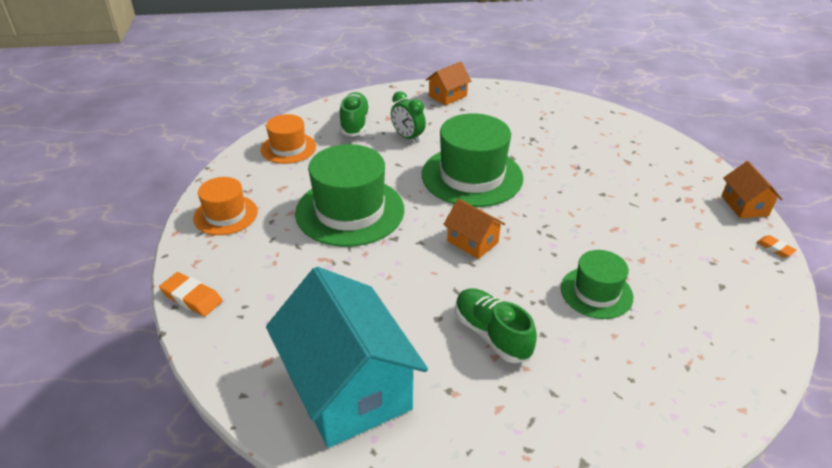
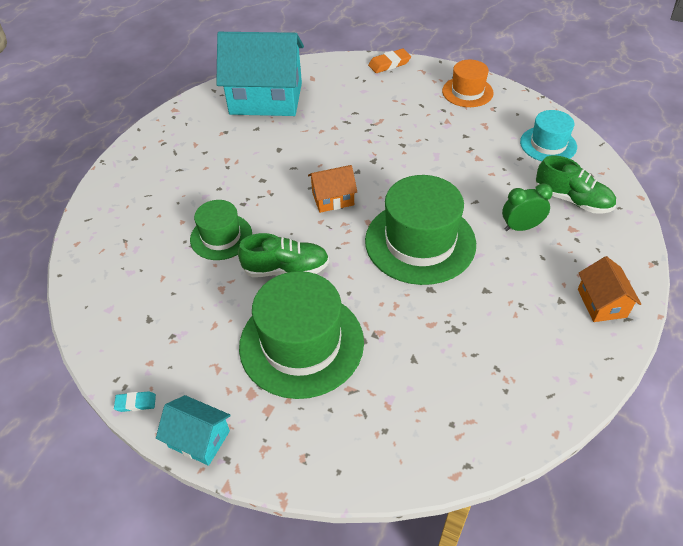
camera: 125 degrees right, 10 degrees up
orange hat [261,114,316,164] -> turquoise hat [520,110,577,161]
green hat [295,144,404,247] -> green hat moved to [239,271,364,399]
green shoe [455,288,537,363] -> green shoe moved to [238,233,329,277]
orange house [722,161,782,219] -> turquoise house [156,395,231,466]
orange eraser [756,235,797,258] -> turquoise eraser [114,391,156,412]

